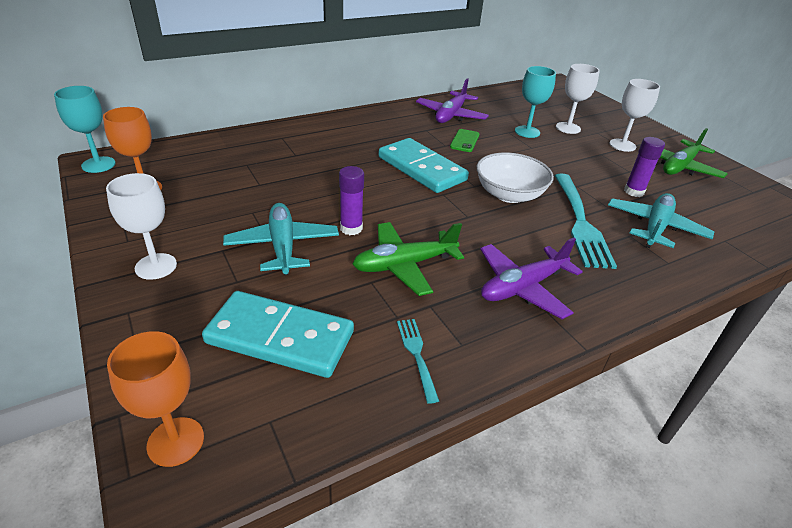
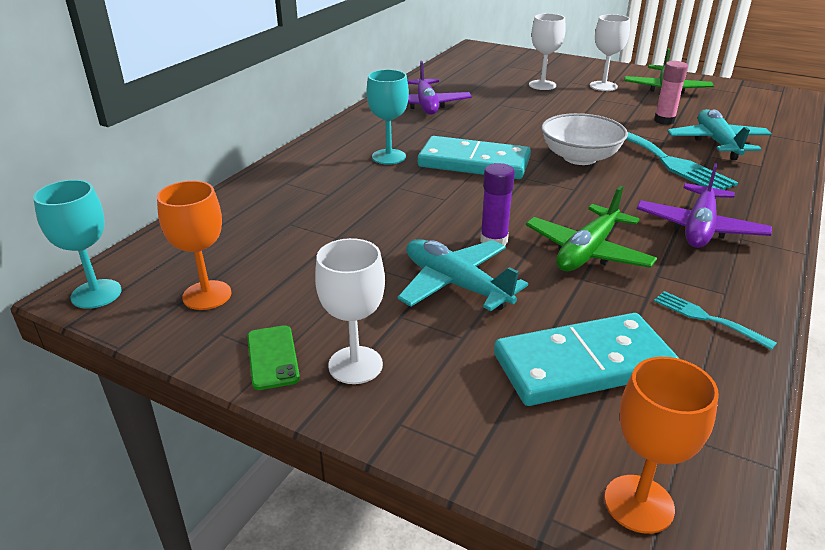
camera: 30 degrees left, 5 degrees down
green phone [450,129,479,152] -> green phone moved to [247,325,300,390]
turquoise goblet [515,66,556,138] -> turquoise goblet moved to [366,69,409,165]
purple glue stick [624,137,665,197] -> pink glue stick [654,61,688,125]

